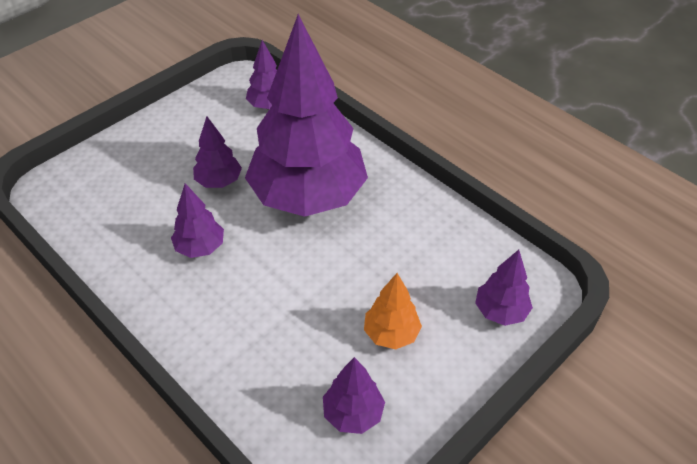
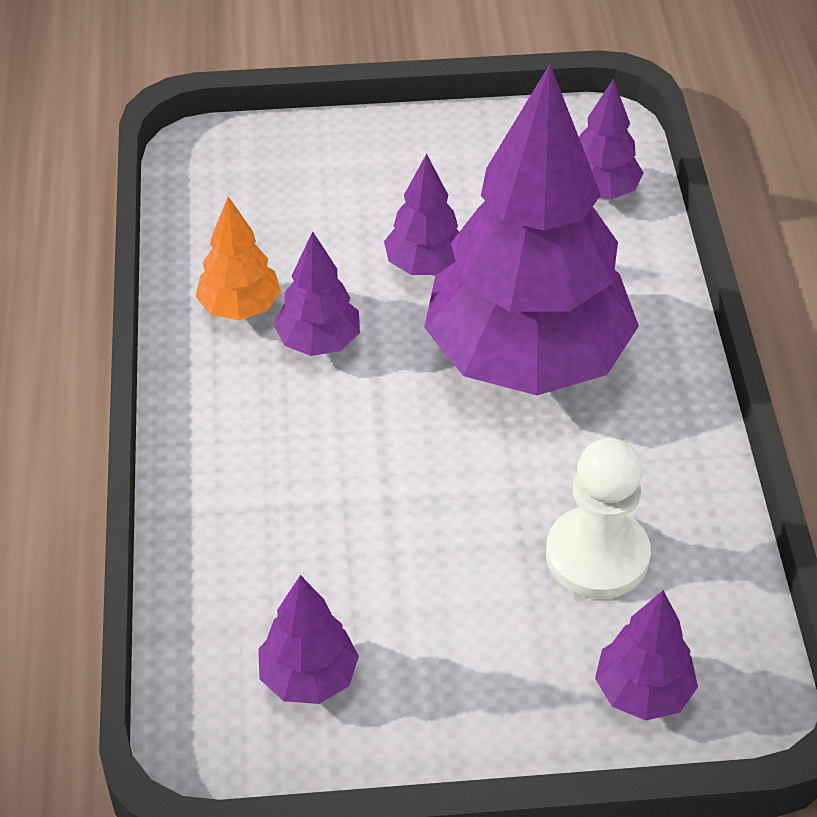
camera: 40 degrees right, 0 degrees up
orange tree [364,273,422,349] -> orange tree moved to [195,196,281,320]
none -> white pawn [546,438,651,599]

